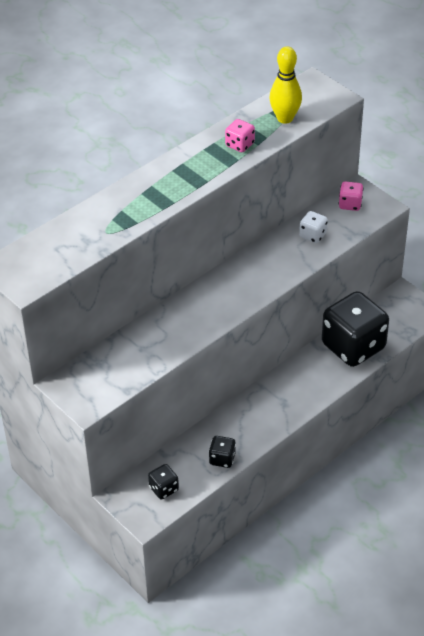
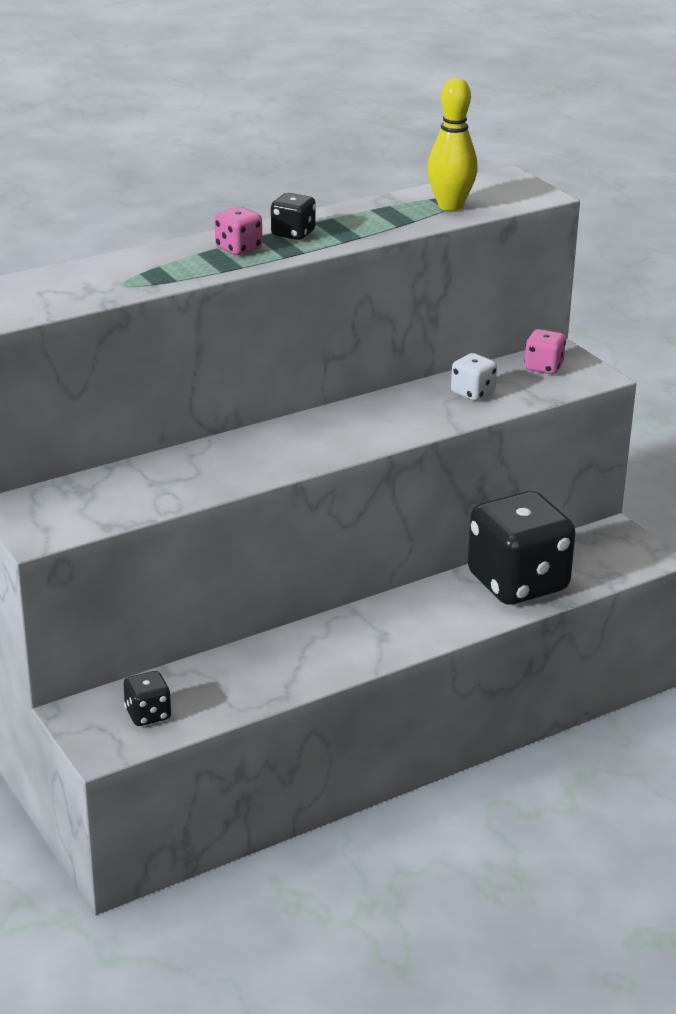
camera: 10 degrees right, 15 degrees down
black dice [209,436,236,468] -> black dice moved to [271,193,316,240]
pink dice [225,119,255,152] -> pink dice moved to [215,206,262,255]

